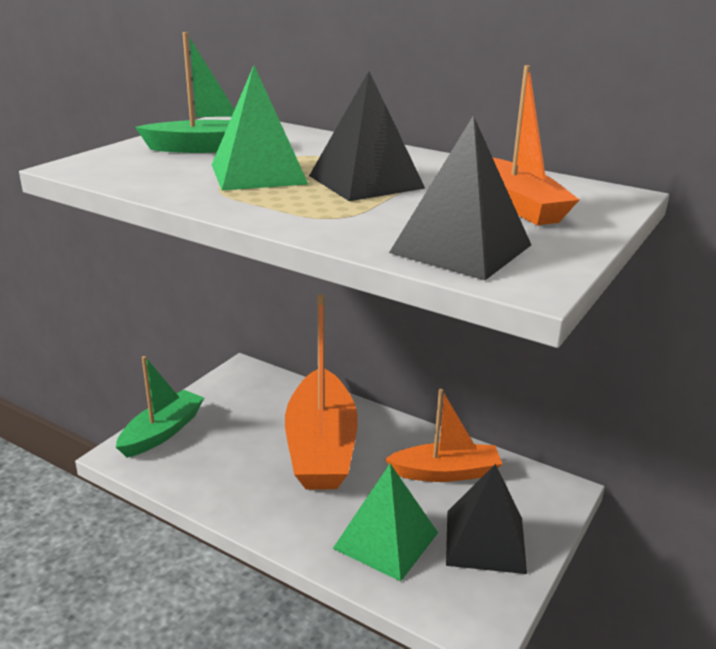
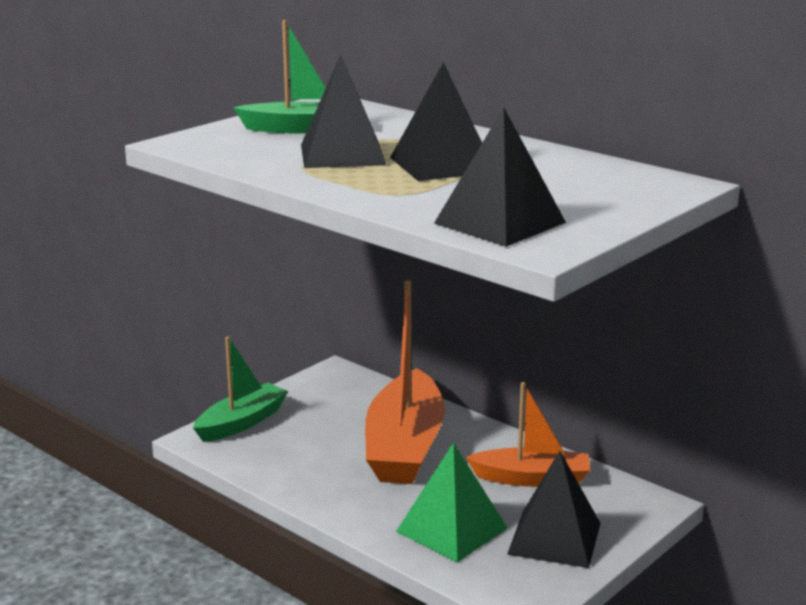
camera: 10 degrees right, 5 degrees down
green pyramid [212,65,308,191] -> black pyramid [301,54,386,168]
orange boat [492,65,579,225] -> none

